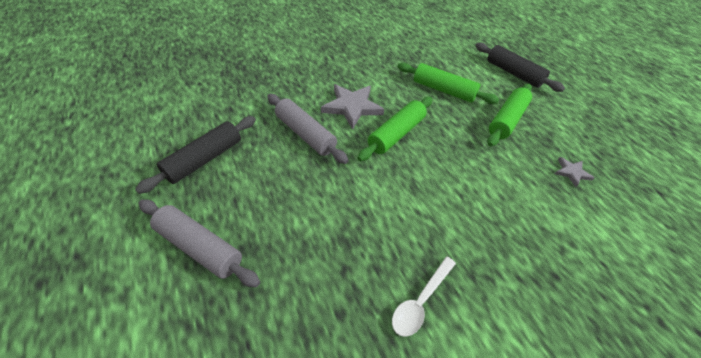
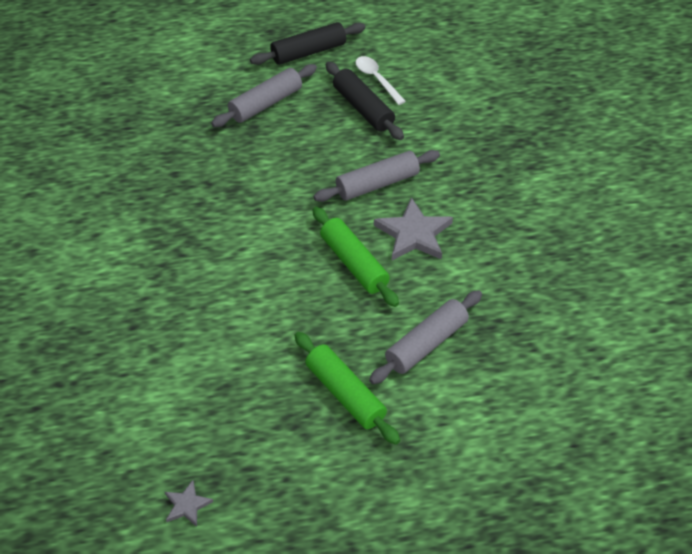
camera: 110 degrees right, 0 degrees up
white spoon [392,257,456,337] -> white spoon moved to [356,56,406,105]
green rolling pin [397,63,499,104] -> grey rolling pin [369,290,482,384]
black rolling pin [475,43,565,92] -> black rolling pin moved to [250,22,365,65]
grey star [555,157,594,187] -> grey star moved to [165,480,213,527]

